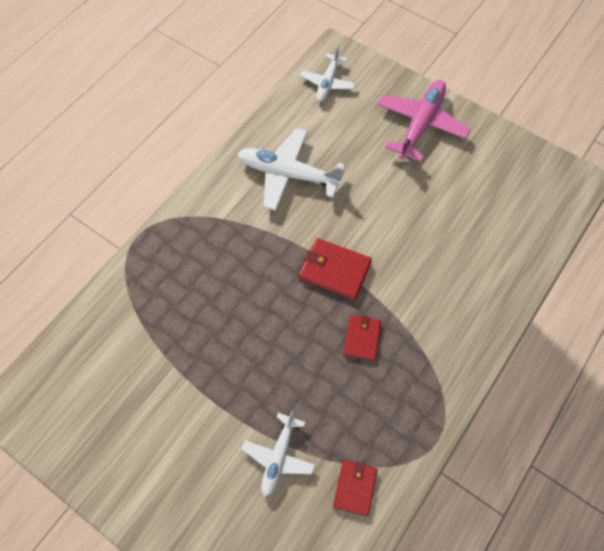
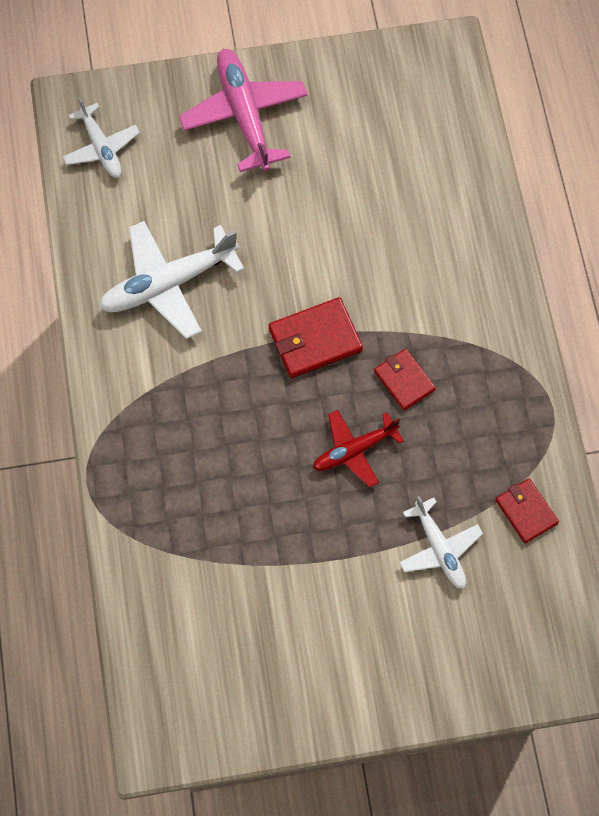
camera: 45 degrees left, 5 degrees up
none -> red plane [313,410,404,488]

